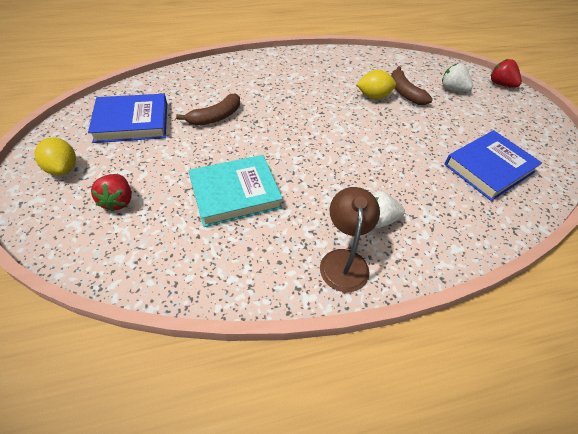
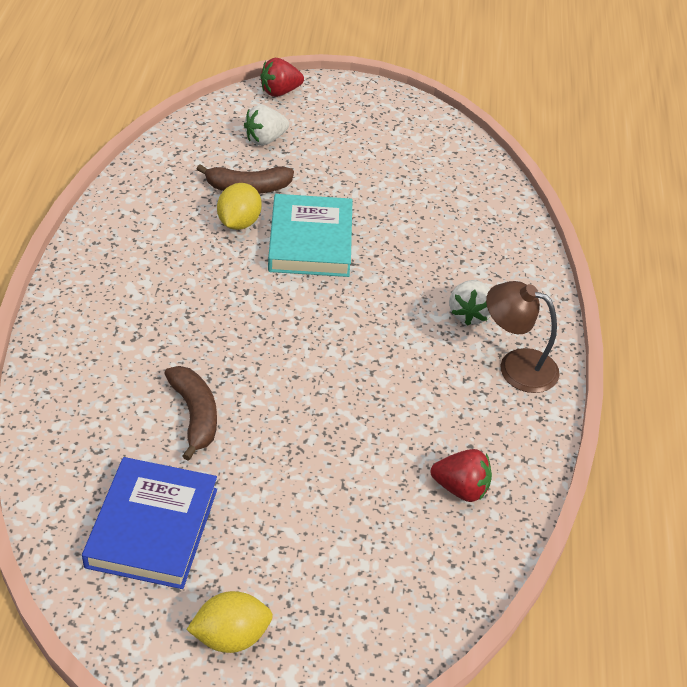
camera: 70 degrees left, 5 degrees down
red strawberry [91,174,131,212] -> red strawberry moved to [431,449,492,502]
turquoise book [189,155,283,227] -> turquoise book moved to [268,194,353,277]
blue book [444,130,542,201] -> none

